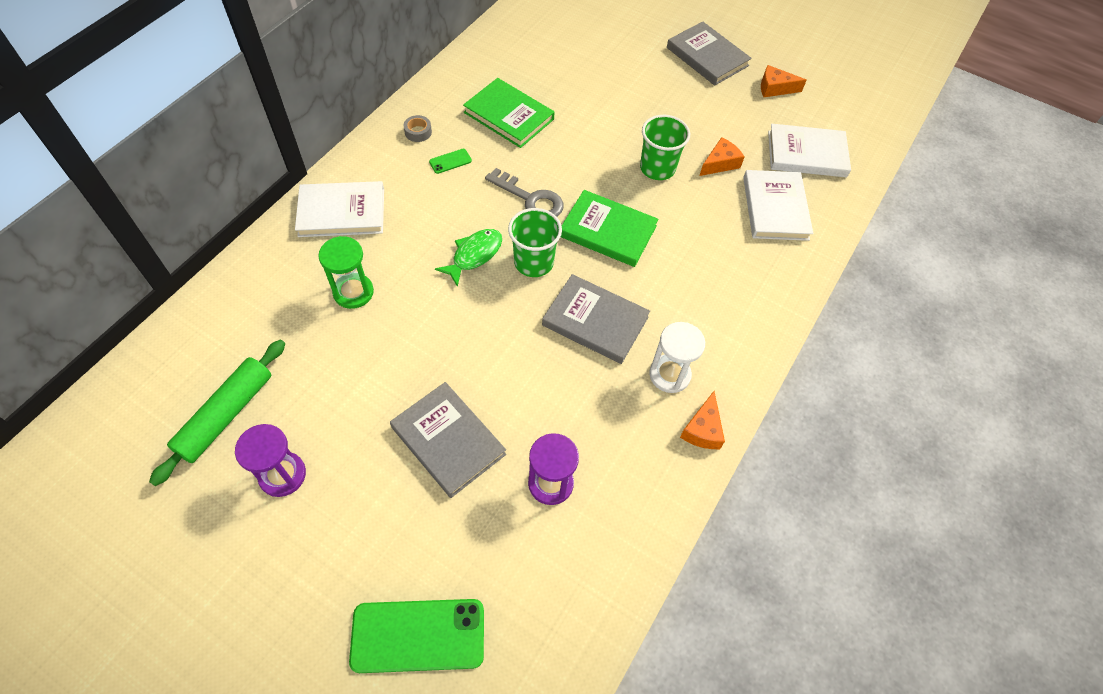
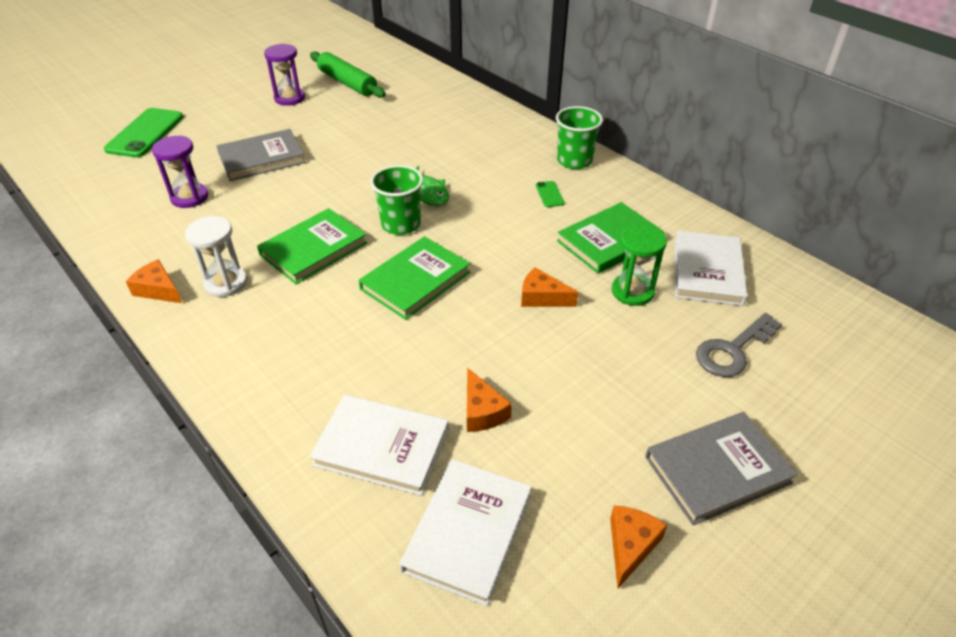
camera: 110 degrees right, 15 degrees down
white book [295,181,384,237] -> white book moved to [675,231,748,306]
green hourglass [319,236,374,309] -> green hourglass moved to [612,224,667,306]
grey tape [404,115,432,142] -> none
grey key [485,168,563,217] -> grey key moved to [696,313,782,377]
grey book [542,274,650,364] -> green book [257,208,367,284]
green cup [640,115,690,180] -> green cup moved to [556,106,603,169]
none -> orange cheese [521,267,578,307]

